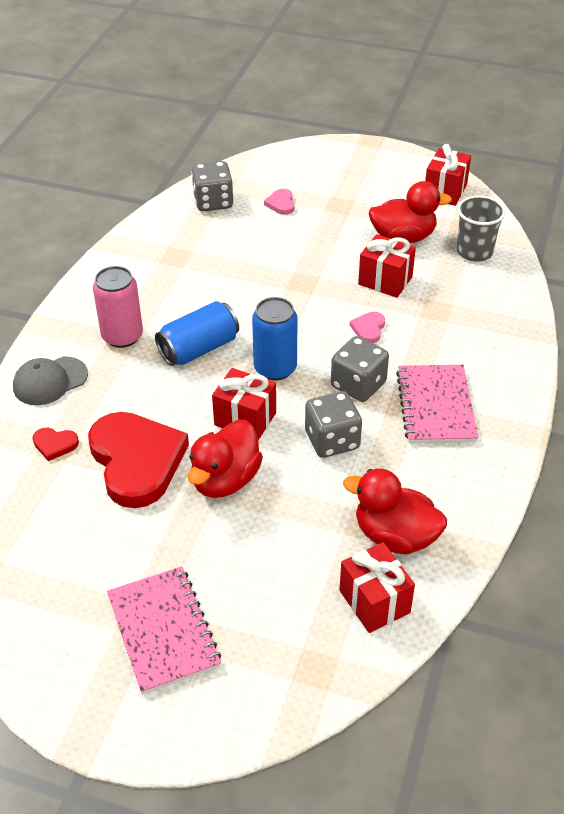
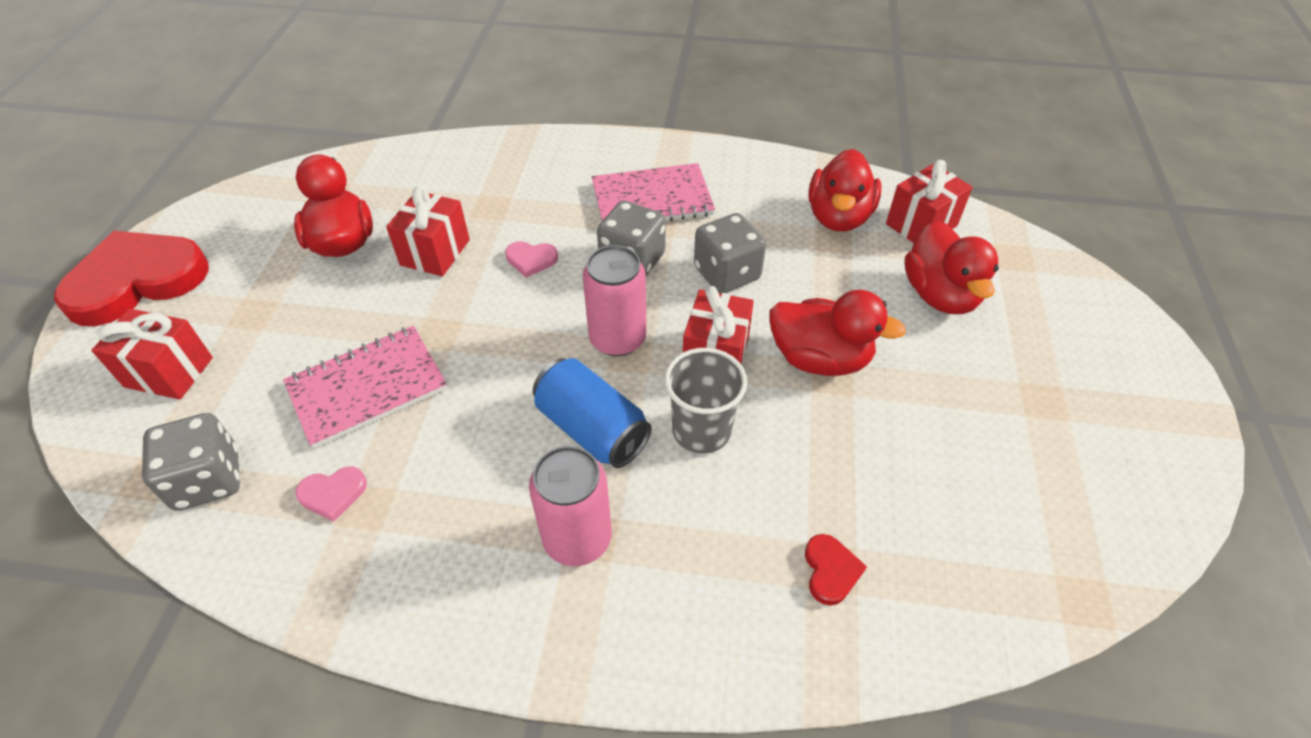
camera: 100 degrees left, 5 degrees up
grey cap [13,356,88,405] -> none
red heart [88,412,189,508] -> red heart moved to [54,231,209,326]
pink notebook [107,566,221,694] -> pink notebook moved to [283,326,447,449]
blue can [252,297,298,380] -> pink can [583,245,647,356]
pink heart [264,189,294,215] -> pink heart moved to [295,467,367,522]
red gift [425,144,471,206] -> red gift moved to [91,309,213,400]
grey cup [457,195,506,262] -> grey cup moved to [665,348,747,454]
none -> red duck [904,221,999,314]

